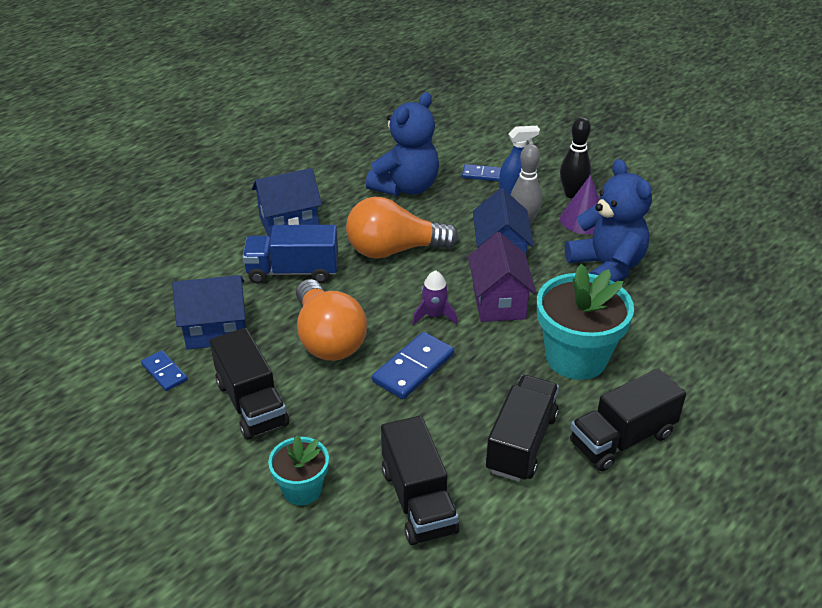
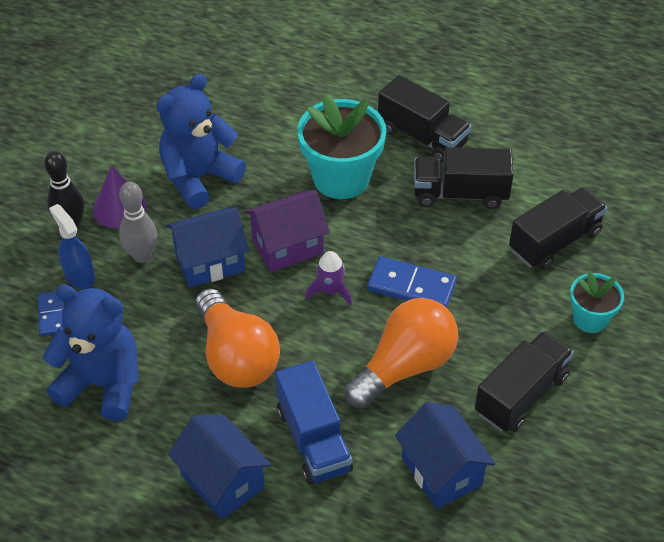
camera: 110 degrees left, 10 degrees up
blue domino [141,350,188,391] -> none

